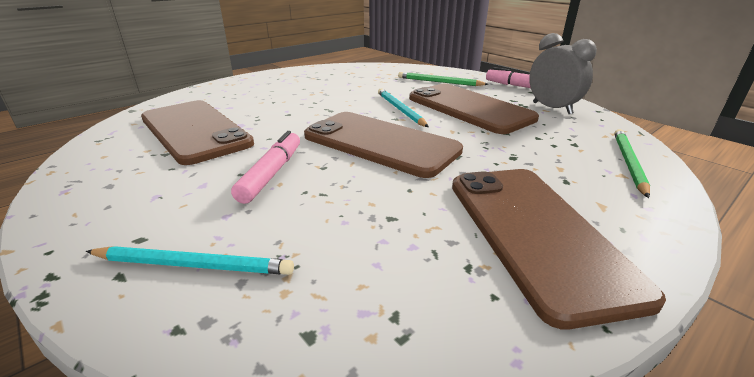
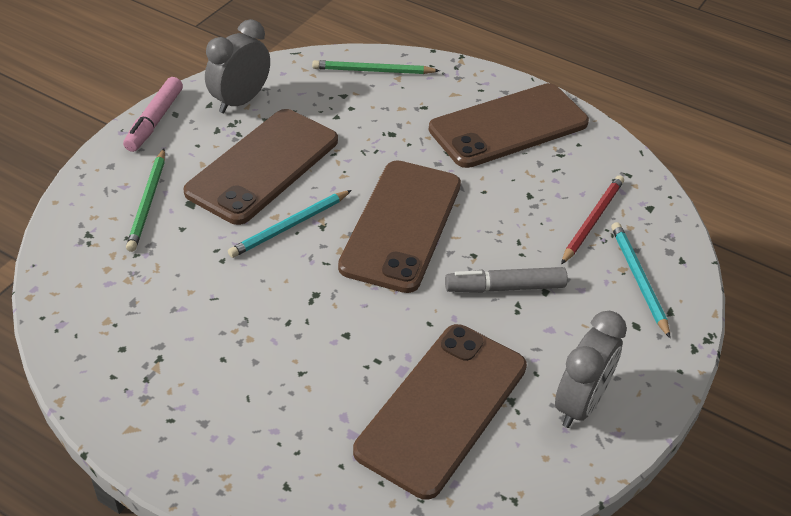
camera: 110 degrees left, 15 degrees up
pink marker [231,131,300,204] -> grey marker [445,267,568,293]
none -> grey clock [555,311,627,428]
none -> red pencil [561,175,624,265]

